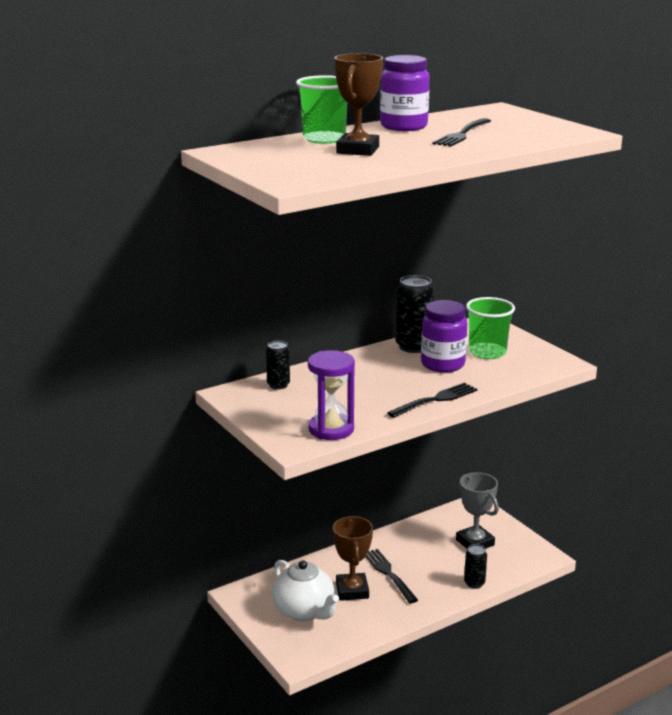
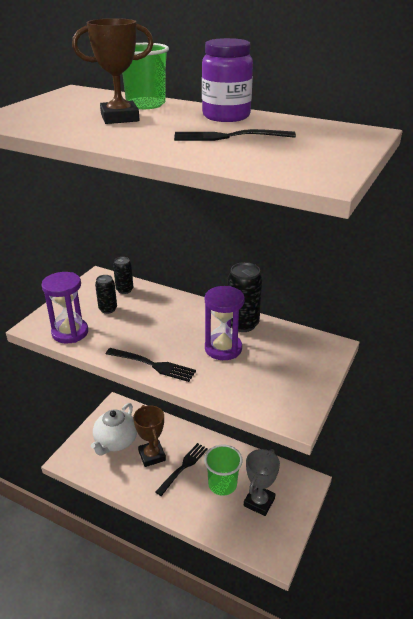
camera: 60 degrees right, 10 degrees up
brown trophy [333,516,373,601] -> brown trophy turned 75 degrees counterclockwise [133,405,166,467]
purple jar [421,300,467,373] -> purple hourglass [205,286,245,360]
black can [464,544,487,589] -> black can moved to [95,275,117,314]
green cup [466,297,515,359] -> green cup moved to [204,445,243,496]

